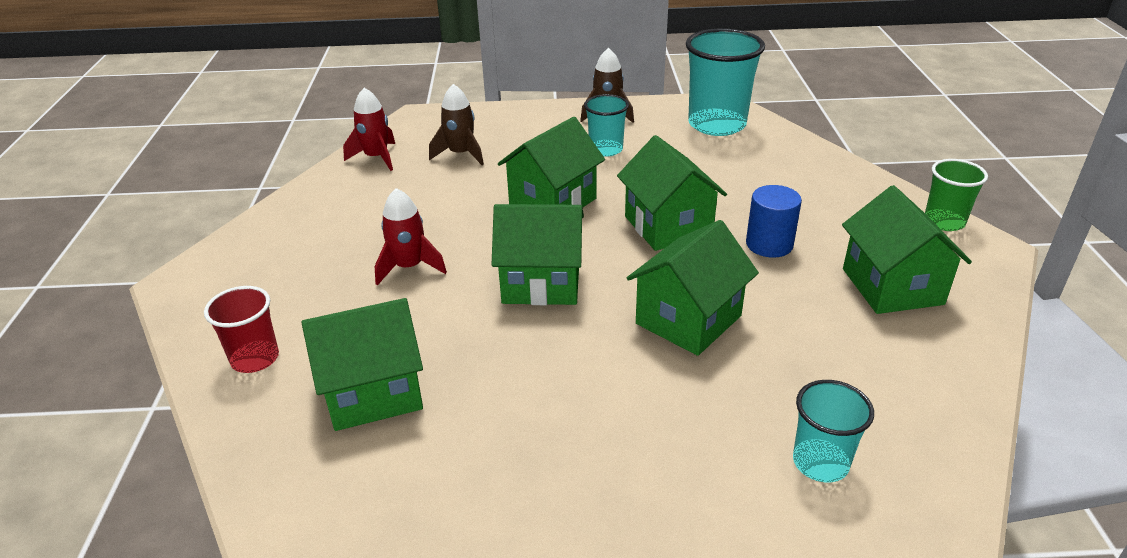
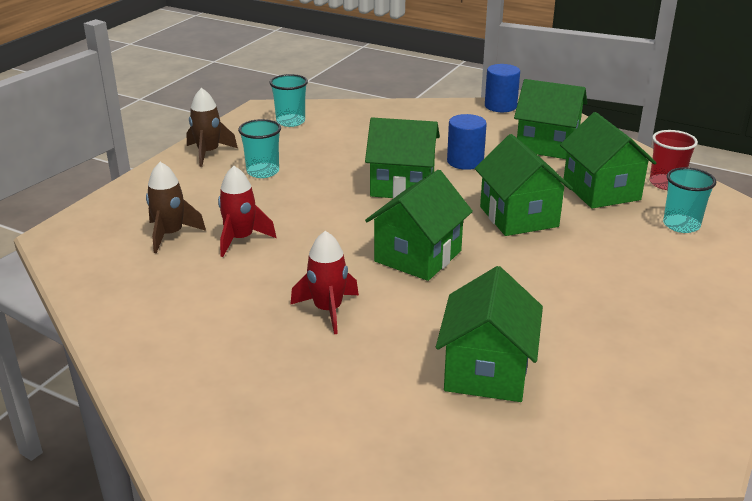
camera: 60 degrees left, 5 degrees down
red cup [204,286,279,373] -> red cup moved to [650,130,698,190]
red rocket [343,88,395,171] -> red rocket moved to [218,166,276,257]
green house [498,117,605,207] -> green house moved to [560,112,656,208]
turquoise cup [686,29,765,136] -> turquoise cup [270,74,308,127], size x0.56
green cup [925,159,988,231] -> blue cylinder [485,64,520,112]

